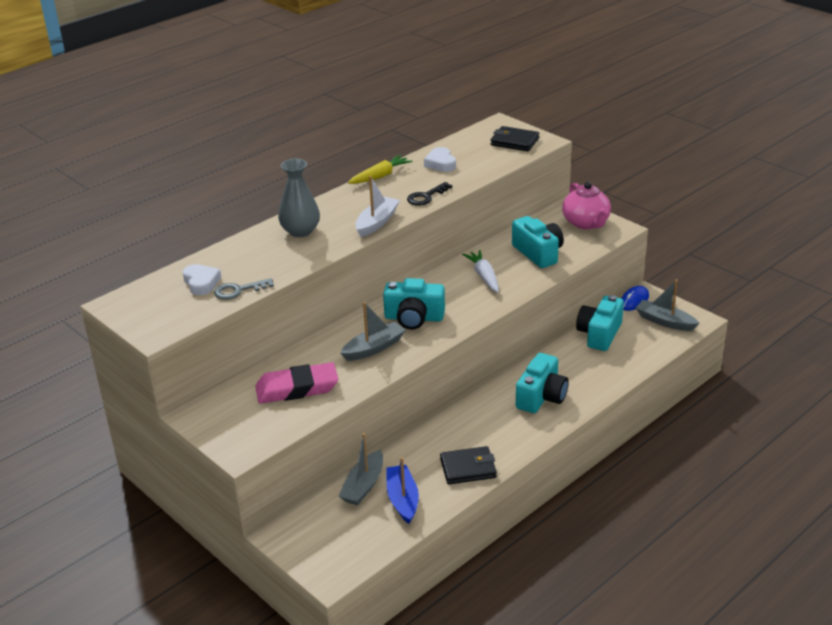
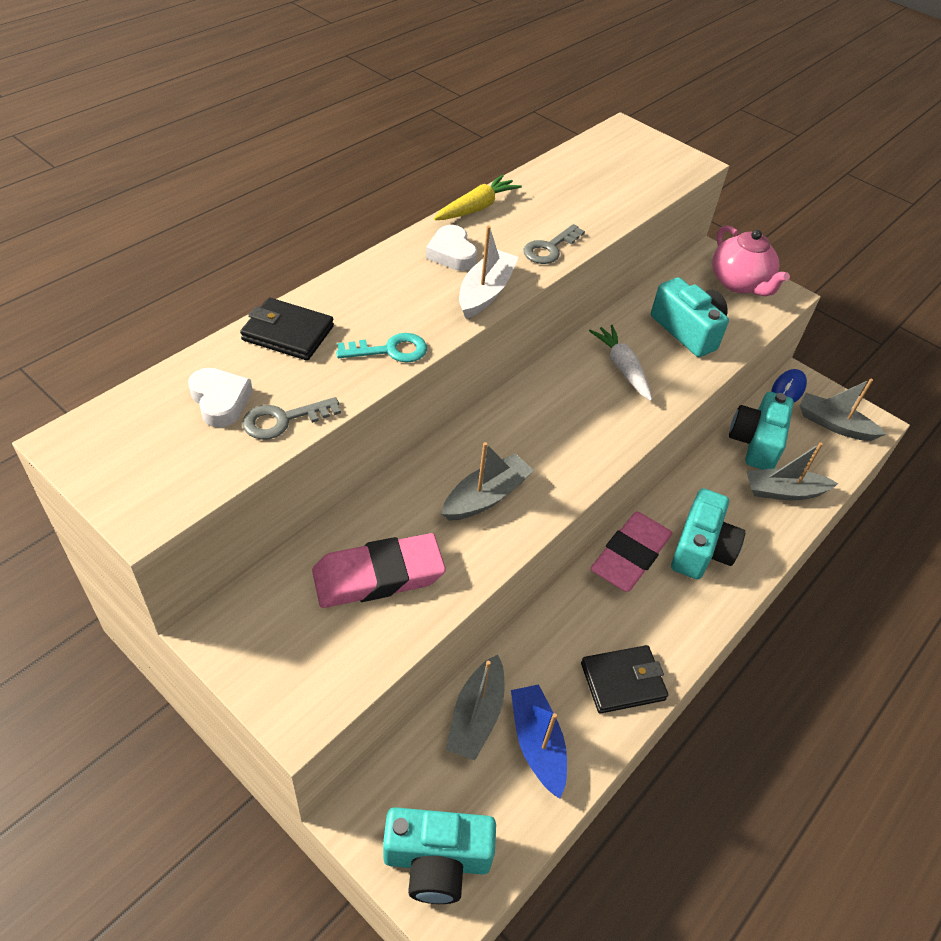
camera: 10 degrees left, 15 degrees up
grey vase [278,159,320,237] -> none
turquoise camera [383,278,445,330] -> turquoise camera moved to [383,807,496,904]
black key [407,182,452,206] -> grey key [523,224,585,264]
white heart [424,147,456,172] -> white heart moved to [426,225,477,271]
black wallet [491,126,539,151] -> black wallet moved to [240,297,334,361]
none -> turquoise key [336,333,427,363]
none -> pink eraser [591,511,672,592]
none -> grey boat [746,442,838,500]

